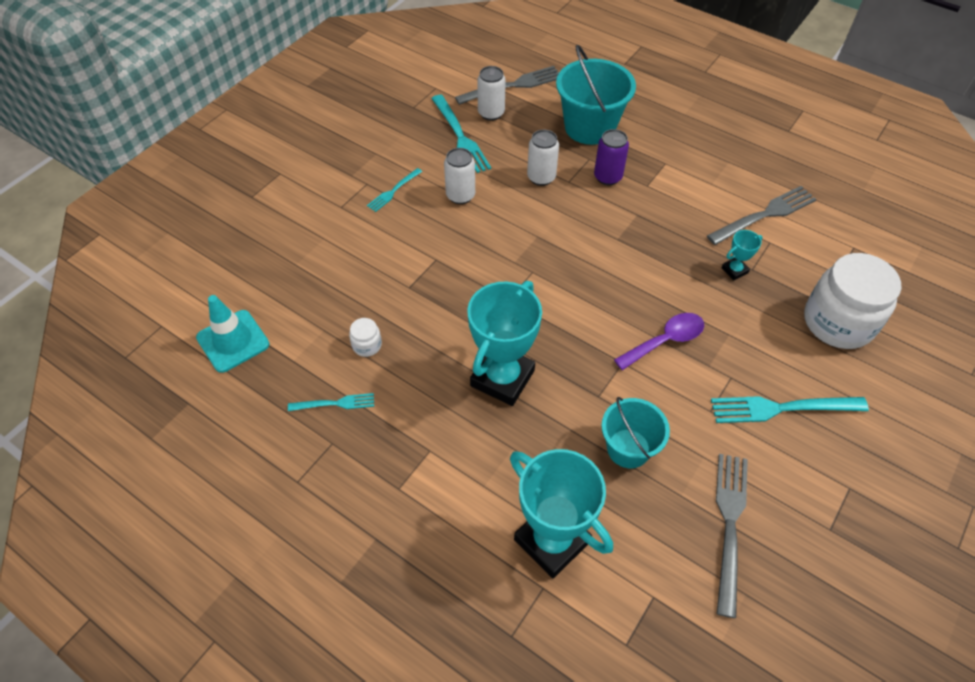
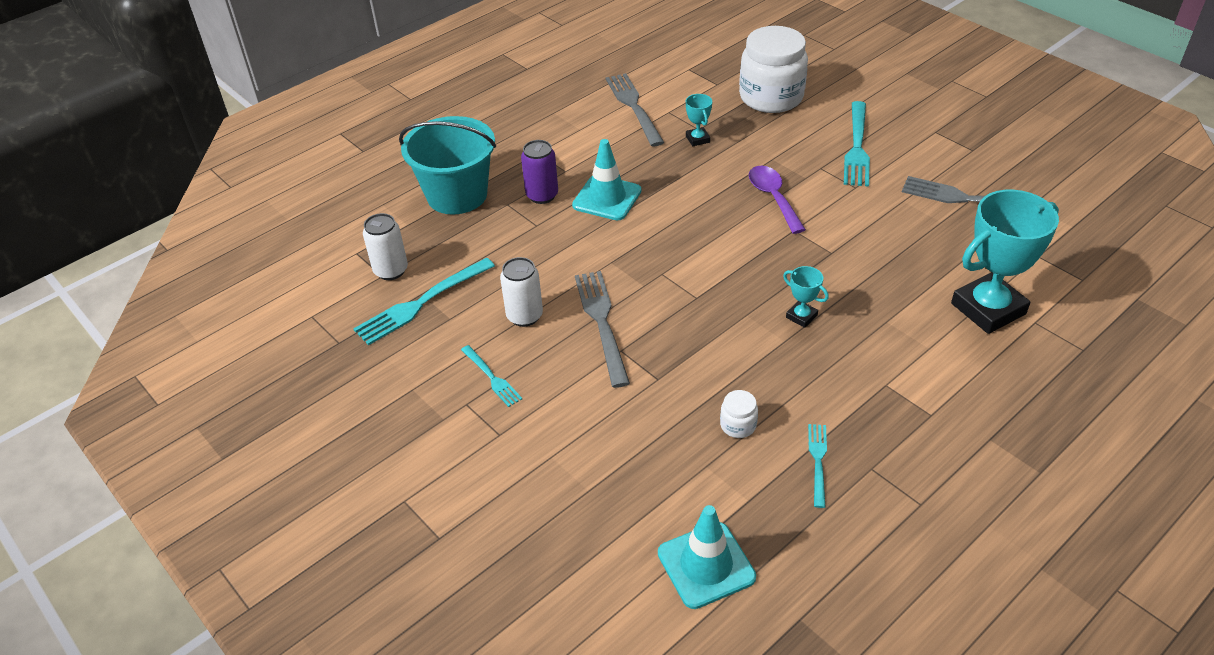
camera: 75 degrees left, 10 degrees down
turquoise fork [431,95,491,173] -> turquoise fork turned 150 degrees clockwise [353,258,495,345]
grey fork [455,66,559,105] -> grey fork moved to [575,271,630,388]
turquoise trophy [467,281,542,406] -> turquoise trophy [783,266,829,328], size x0.44
white can [527,130,559,186] -> none
turquoise bucket [601,397,670,468] -> none
none -> turquoise traffic cone [572,139,641,220]

